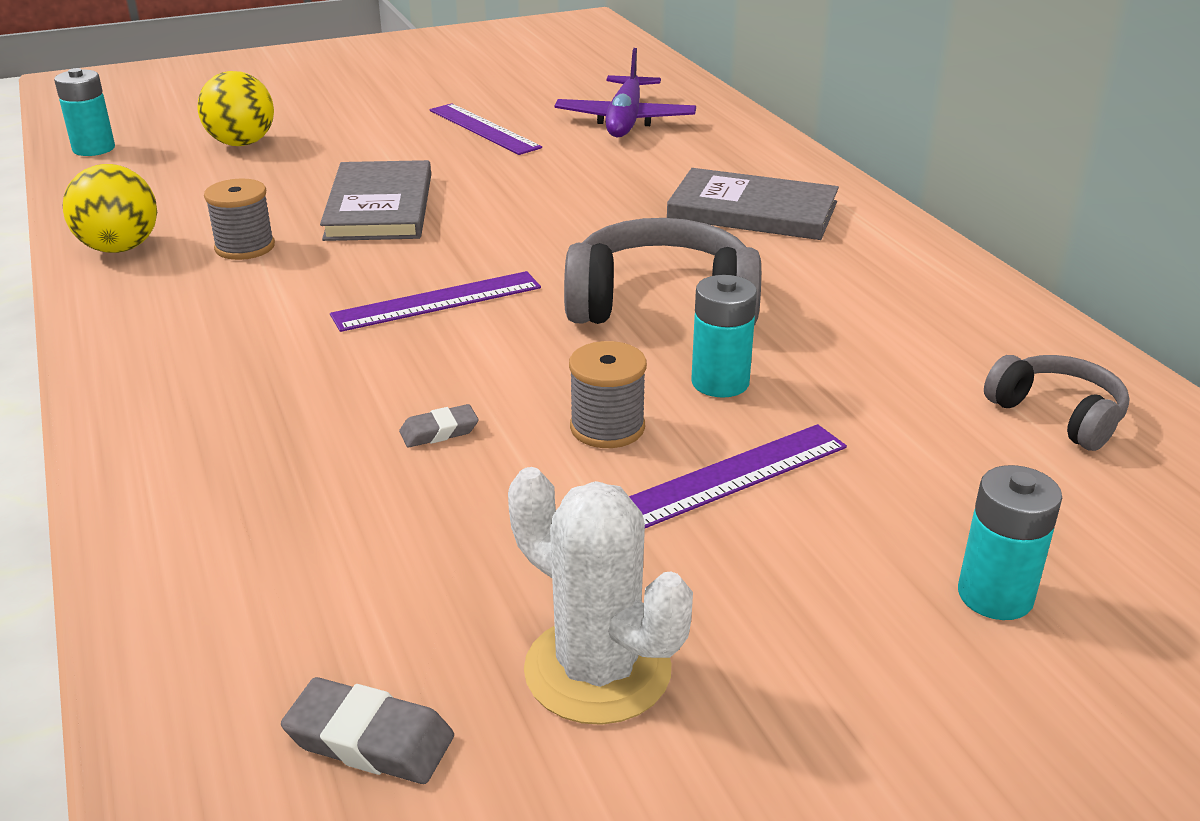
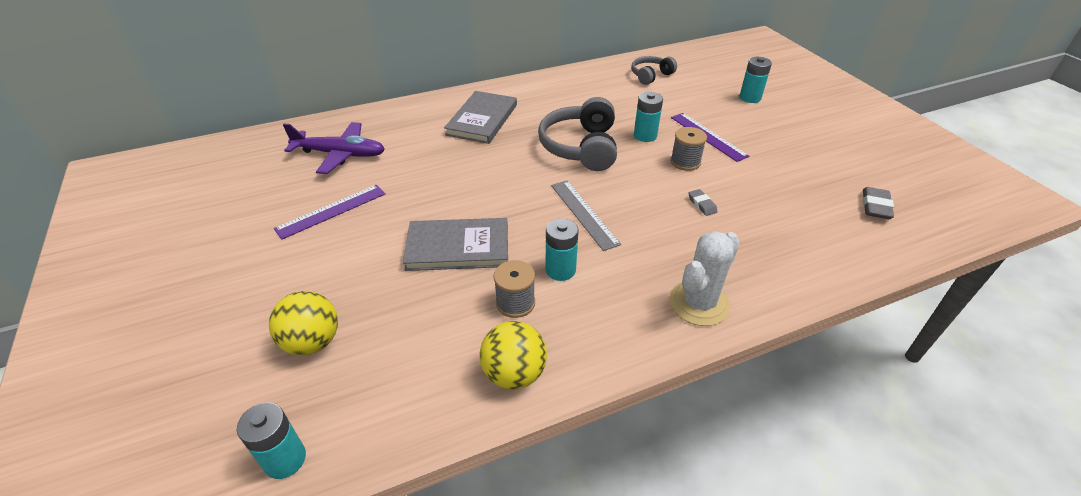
camera: 90 degrees left, 10 degrees up
purple ruler [330,271,541,332] -> grey ruler [551,180,621,251]
white cactus [508,467,693,725] -> white cactus moved to [669,231,740,326]
none -> turquoise battery [546,218,579,281]

